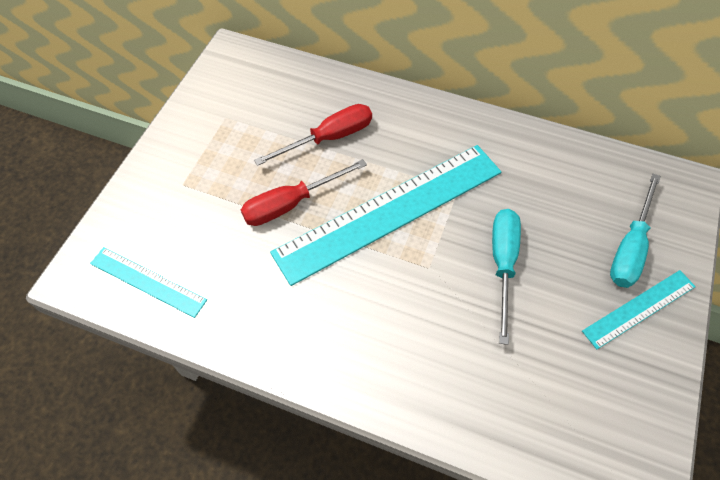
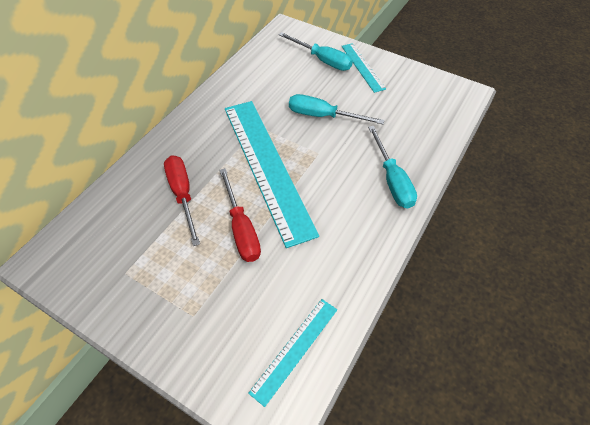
camera: 80 degrees left, 5 degrees down
none -> turquoise screwdriver [368,126,417,208]

